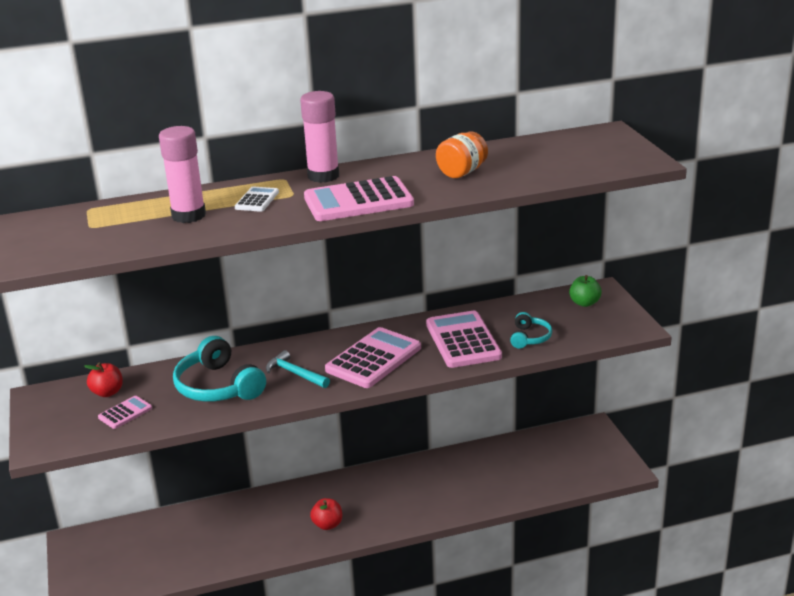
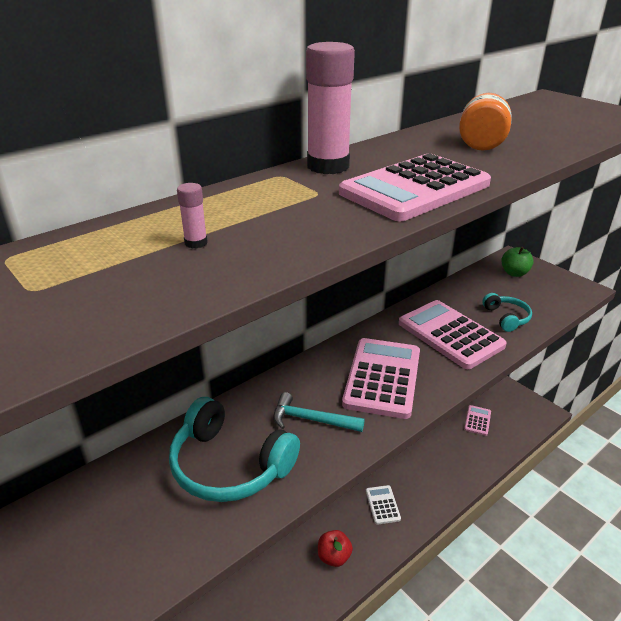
camera: 25 degrees left, 5 degrees up
red apple [84,362,123,397] -> none
pink calculator [98,396,152,429] -> pink calculator moved to [464,405,491,436]
pink glue stick [159,126,206,223] -> pink glue stick [177,183,208,249], size x0.41
white calculator [235,186,279,212] -> white calculator moved to [366,485,401,525]

